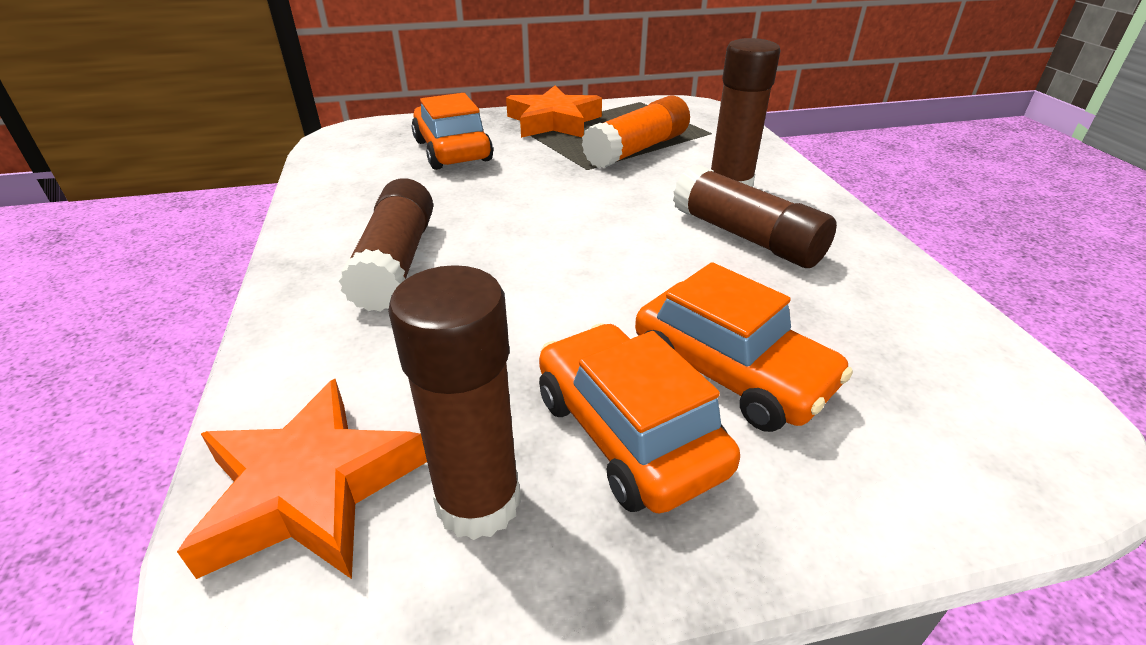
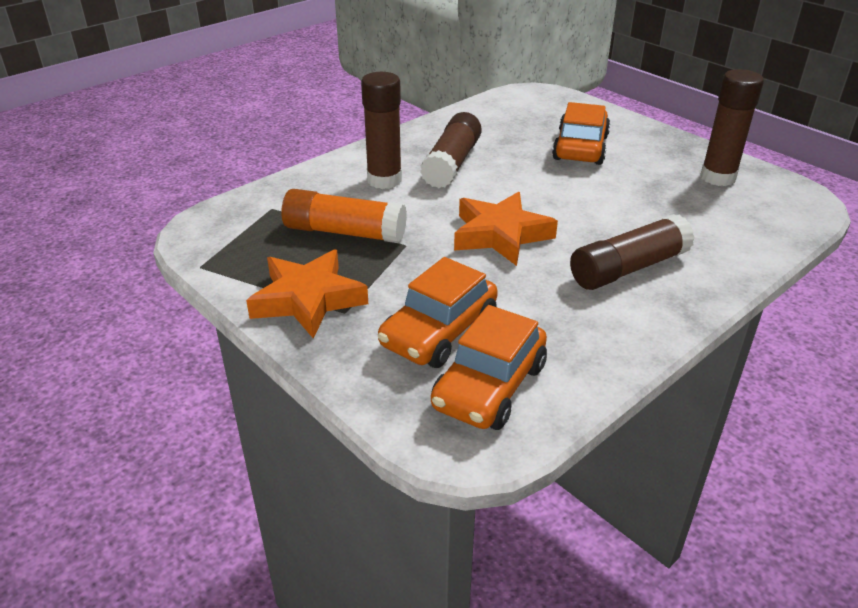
camera: 120 degrees left, 0 degrees up
orange star [177,379,427,579] -> orange star moved to [454,192,558,266]
orange car [539,323,740,513] -> orange car moved to [431,305,547,430]

